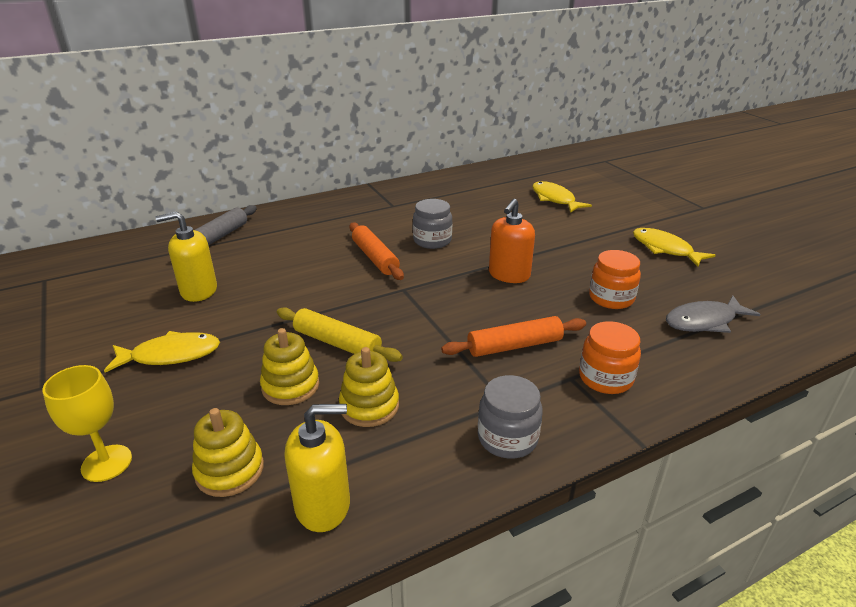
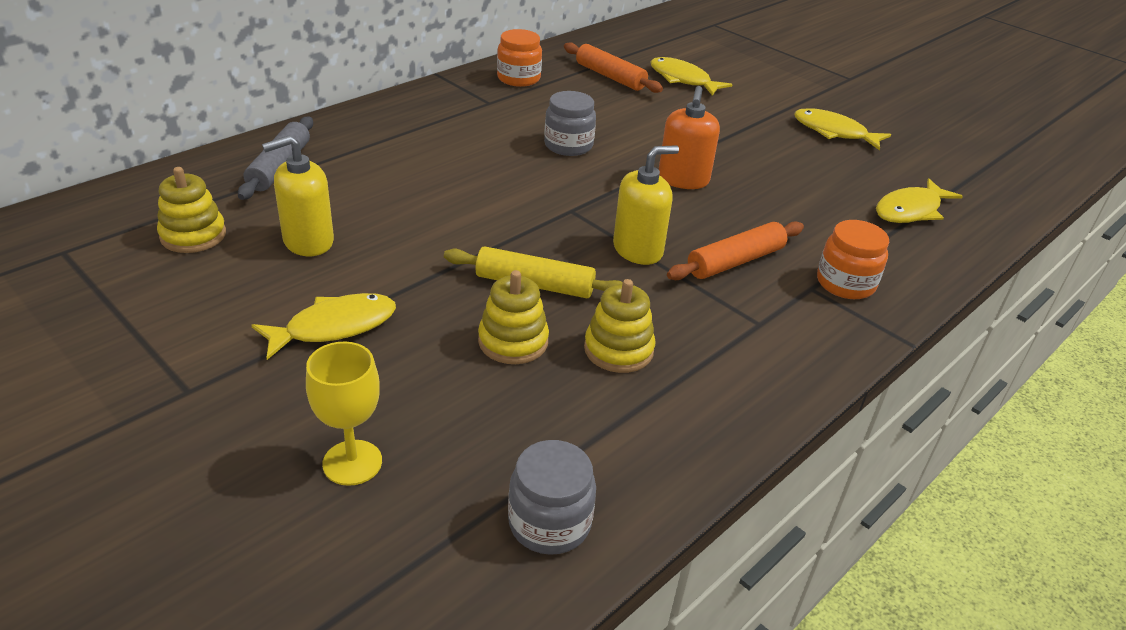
camera: 20 degrees left, 5 degrees up
yellow stacking toy [192,408,264,497] -> yellow stacking toy moved to [157,167,226,253]
yellow soap dispenser [285,404,350,532] -> yellow soap dispenser moved to [613,145,679,265]
orange rolling pin [349,222,404,280] -> orange rolling pin moved to [564,42,663,93]
grey jar [478,375,543,459] -> grey jar moved to [508,440,596,555]
orange jar [589,250,641,309] -> orange jar moved to [497,29,542,87]
grey fish [666,295,760,333] -> yellow fish [876,178,963,223]

